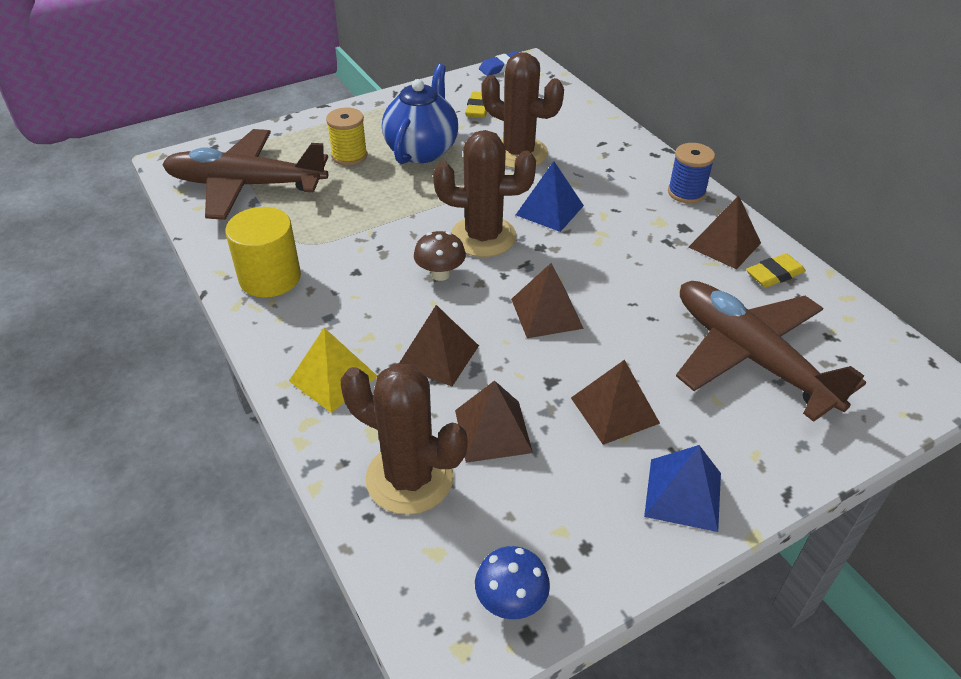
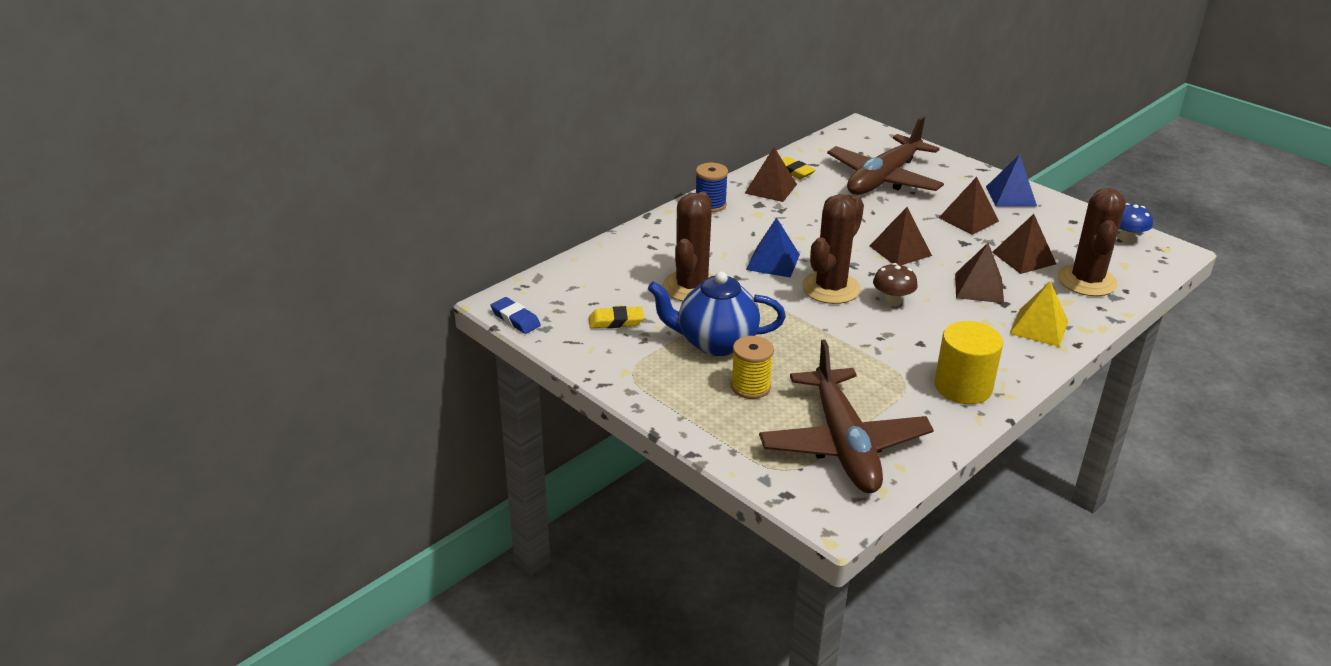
camera: 105 degrees left, 10 degrees down
brown cactus [433,130,536,257] -> brown cactus turned 45 degrees clockwise [802,194,864,304]

